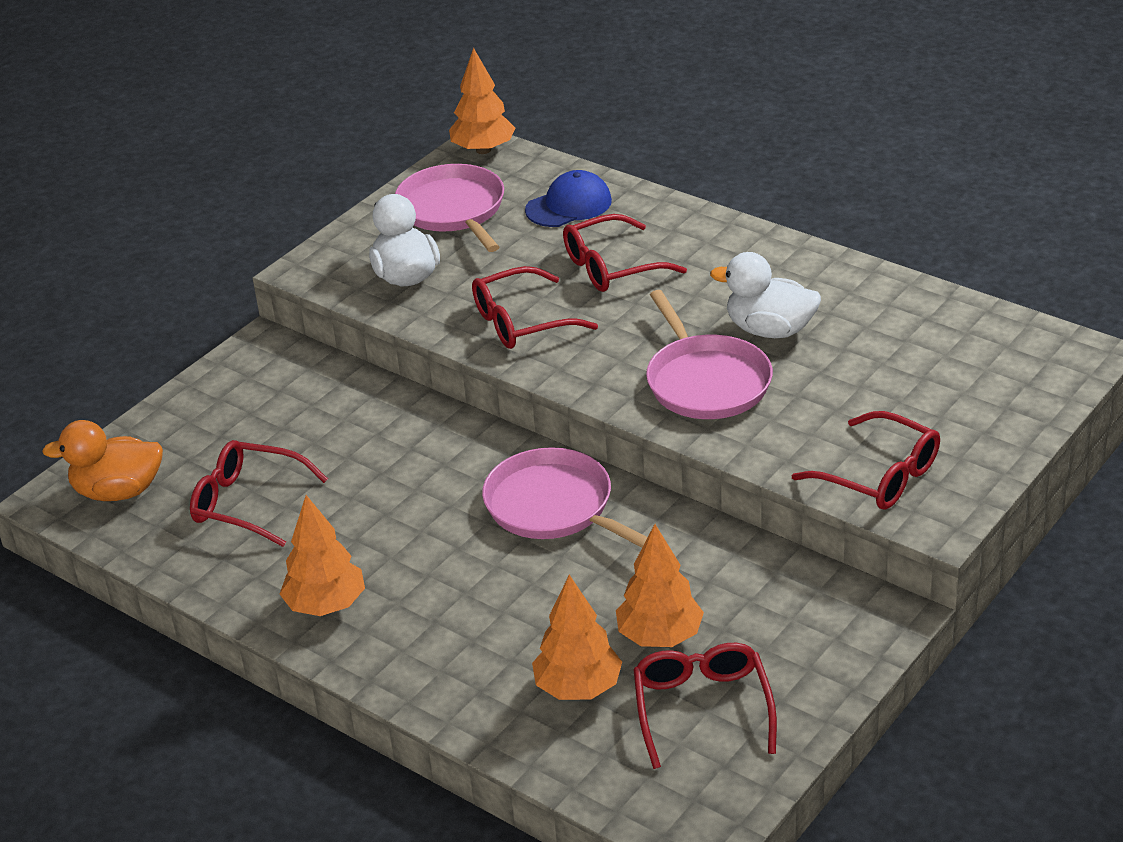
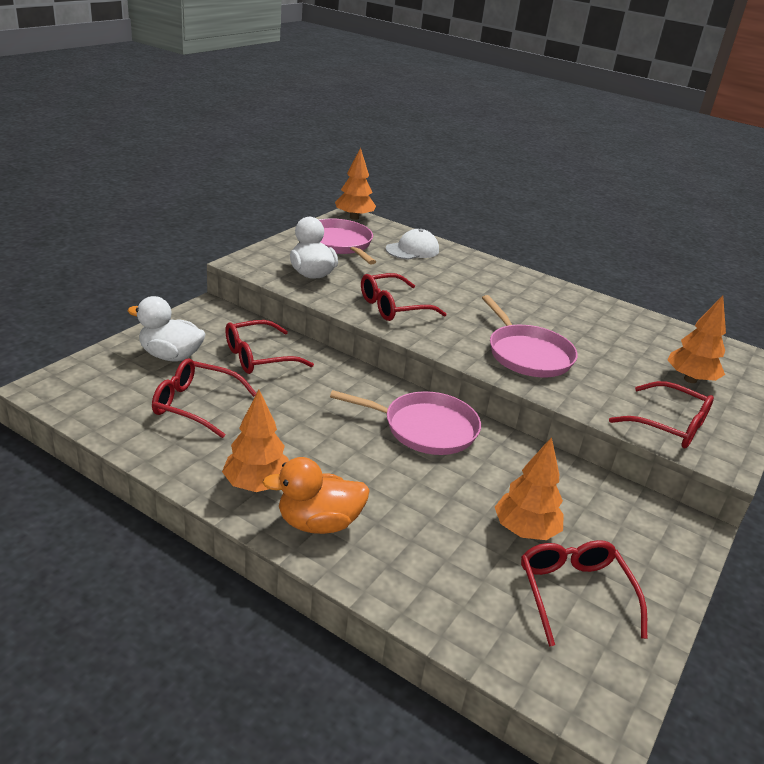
camera: 10 degrees left, 5 degrees down
orange duck [42,420,163,501] -> orange duck moved to [262,457,370,534]
pink pan [482,447,648,548] -> pink pan turned 150 degrees clockwise [330,390,481,455]
blue cap [525,170,612,227] -> white cap [386,229,439,260]
orange tree [532,575,622,700] -> orange tree moved to [667,296,726,383]
red glasses [563,214,687,292] -> red glasses moved to [225,320,314,374]
white duck [710,252,821,338] -> white duck moved to [128,296,205,362]

